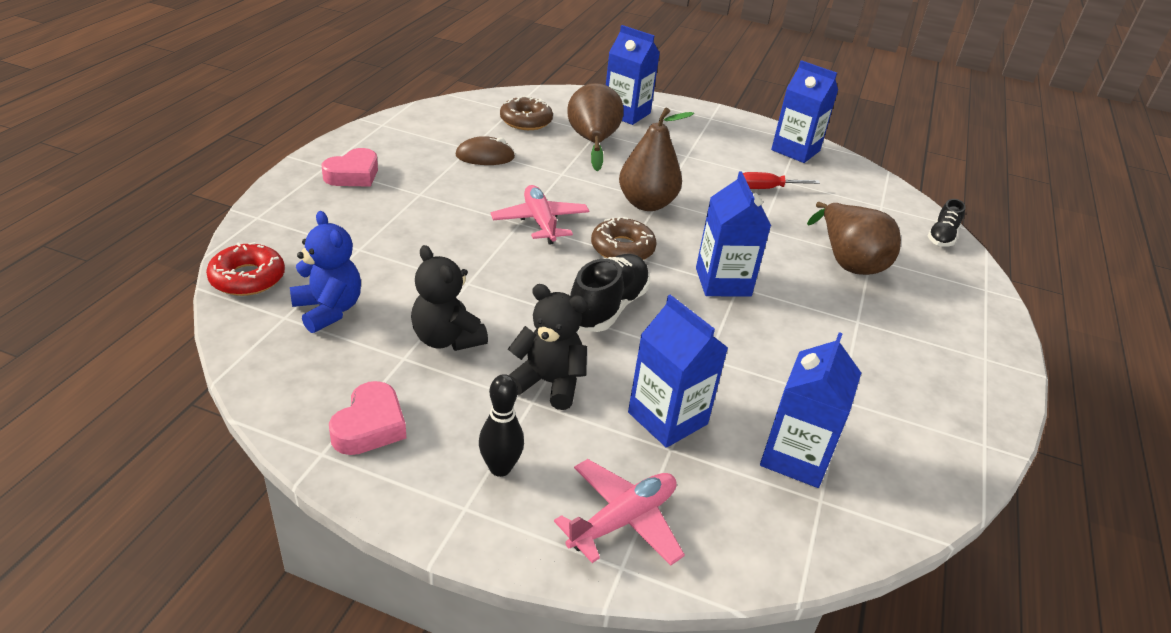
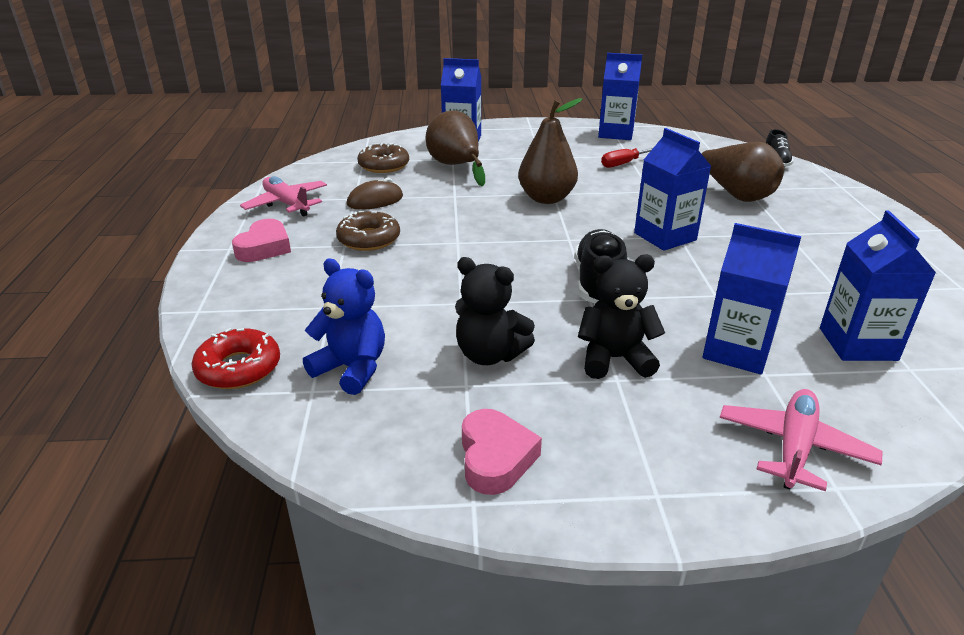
camera: 20 degrees left, 5 degrees down
black bowling pin [479,374,524,477] -> none
pink plane [491,185,589,245] -> pink plane moved to [240,176,327,216]
brown donut [591,217,657,260] -> brown donut moved to [336,211,400,251]

